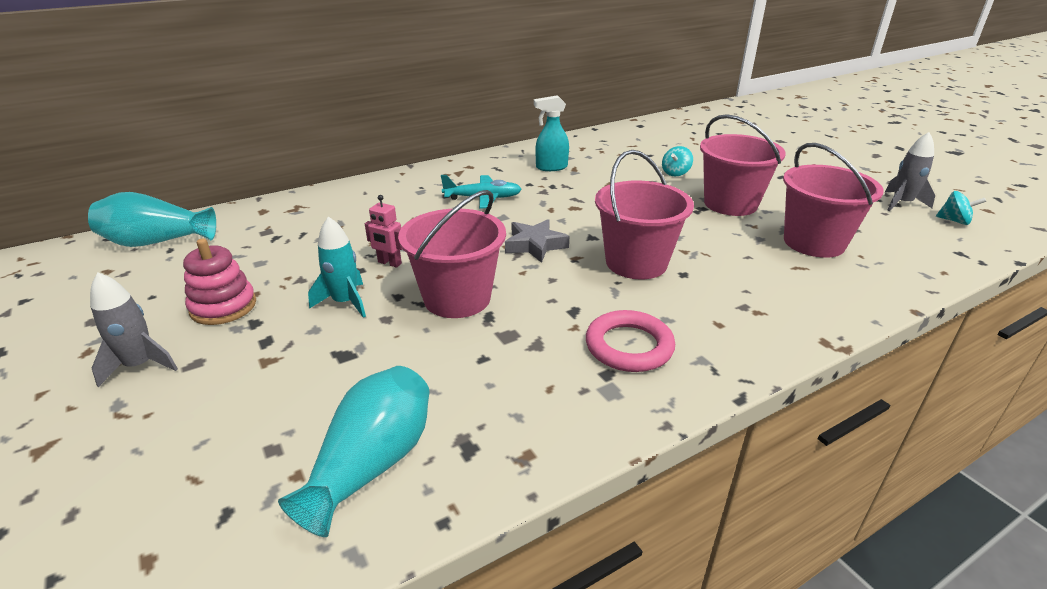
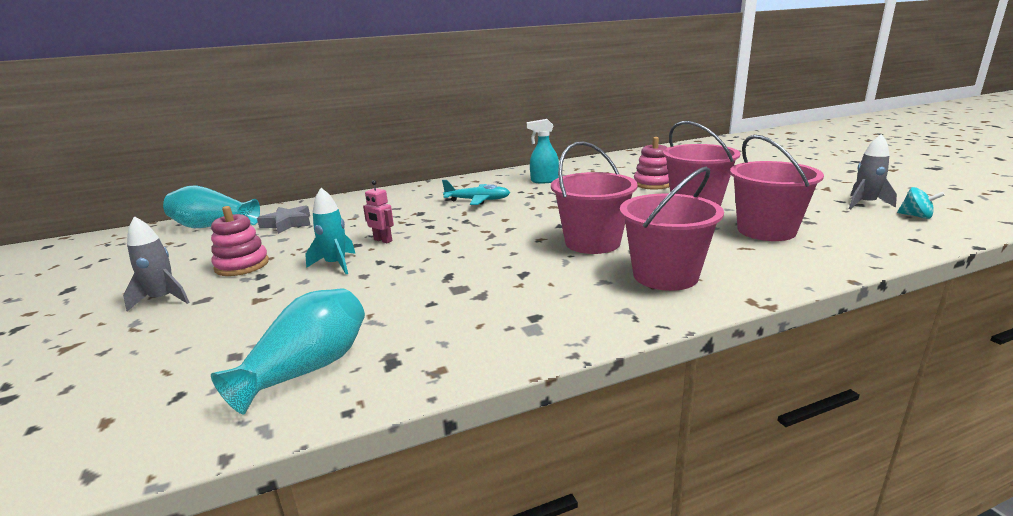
camera: 10 degrees right, 10 degrees down
pink bucket [398,190,506,318] -> pink bucket moved to [620,167,724,291]
grey star [505,219,569,263] -> grey star moved to [257,205,311,234]
pink ring [586,310,675,372] -> none
turquoise spinning top [662,146,693,176] -> pink stacking toy [634,137,670,189]

